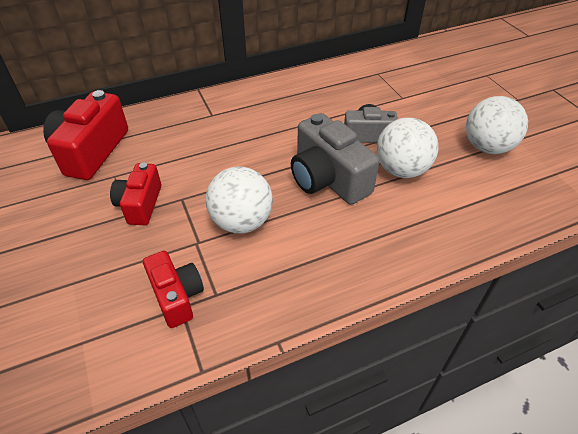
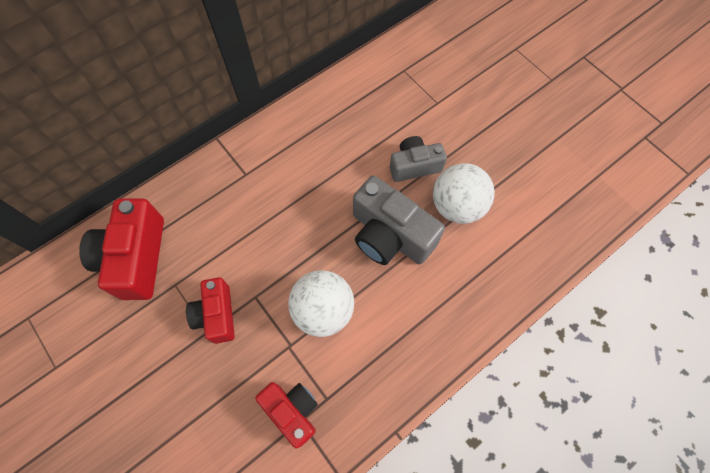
camera: 15 degrees left, 20 degrees up
white ball [466,96,528,154] -> none

